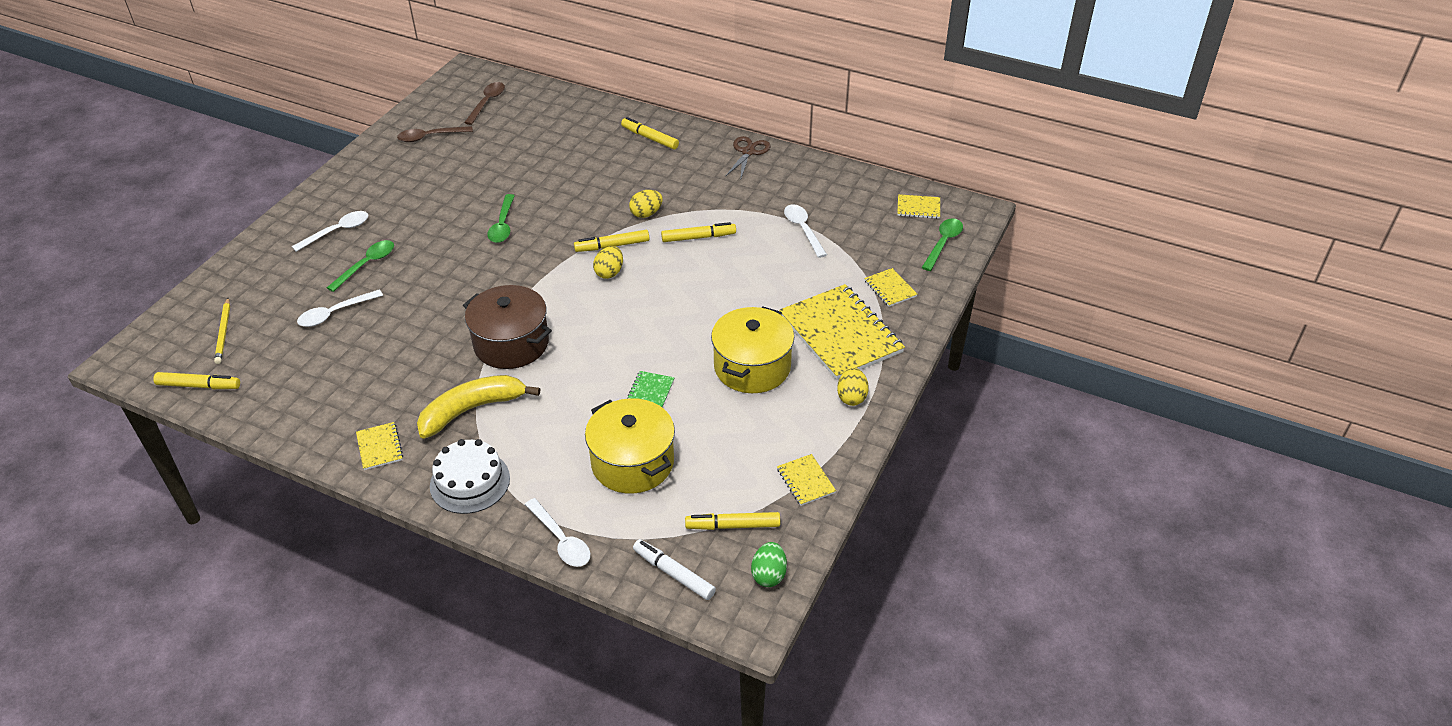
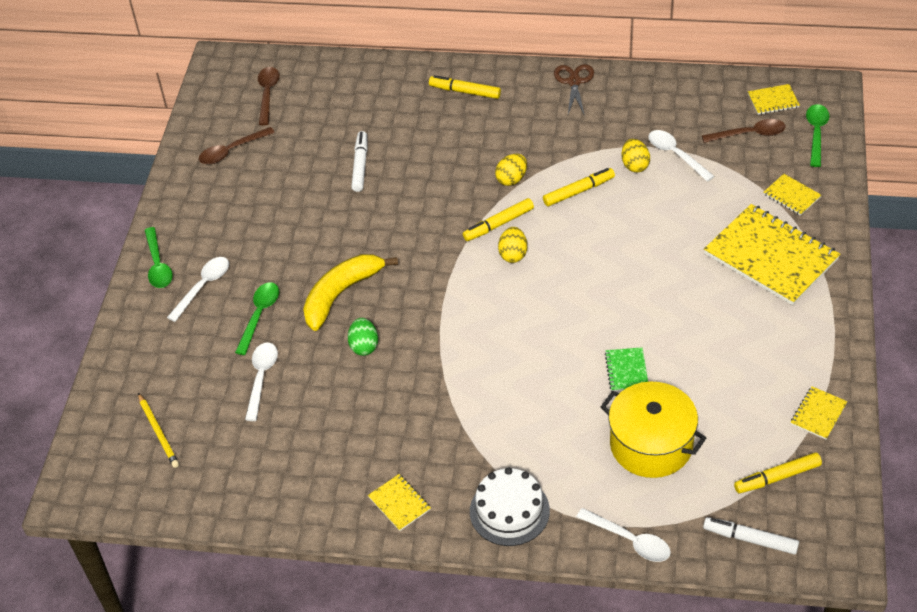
camera: 15 degrees left, 5 degrees up
yellow marker [154,372,240,389] -> none
white spoon [297,290,383,327] -> white spoon turned 150 degrees clockwise [245,342,278,421]
yellow banana [417,375,540,438] -> yellow banana moved to [303,254,398,331]
brown pot [463,285,552,369] -> none
green spoon [487,194,515,243] -> green spoon moved to [145,227,173,288]
yellow pot [711,306,794,393] -> none
green egg [751,542,787,587] -> green egg moved to [348,318,378,356]
yellow notebook [777,454,836,506] -> yellow notebook turned 75 degrees clockwise [791,386,848,439]
yellow egg [837,368,869,406] -> yellow egg moved to [621,139,650,172]
none -> white marker [351,131,368,192]
none -> brown spoon [702,119,786,143]

